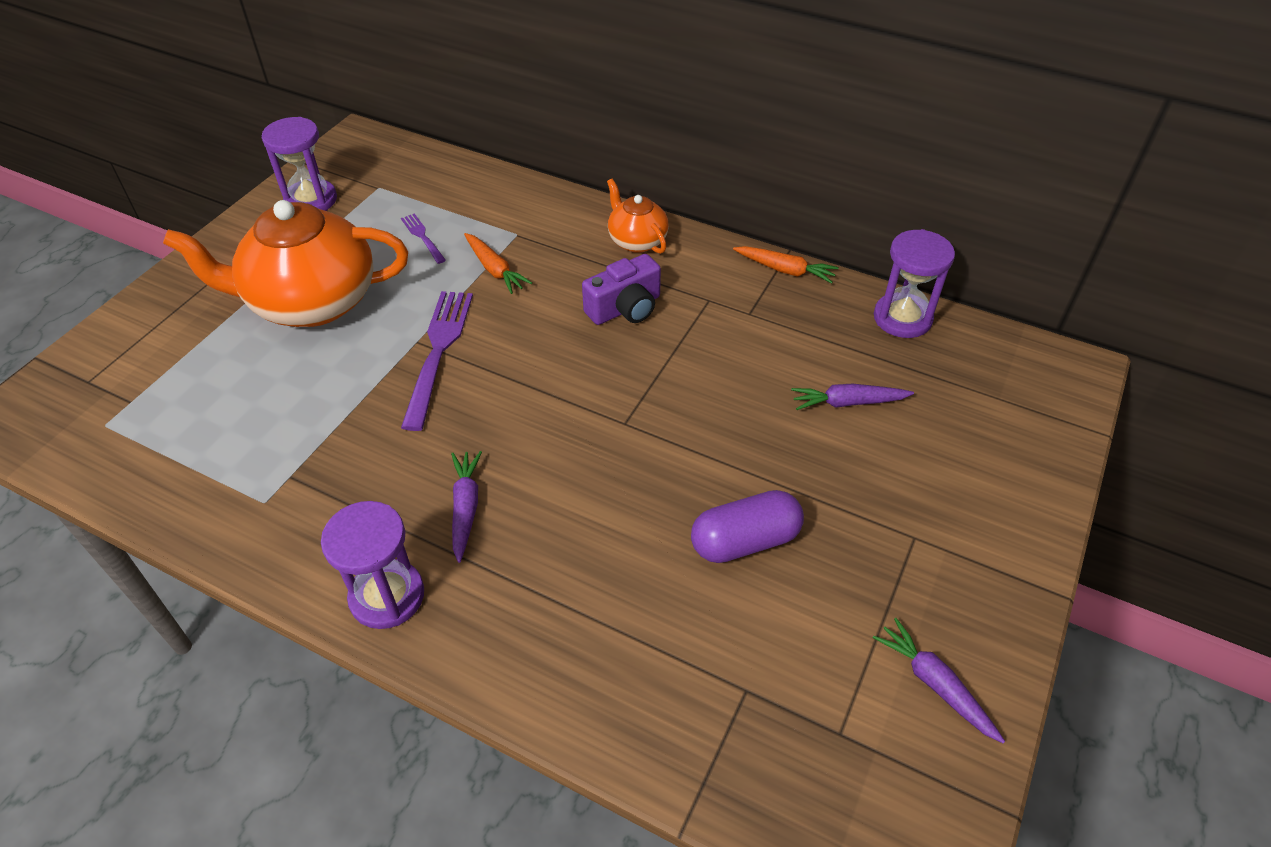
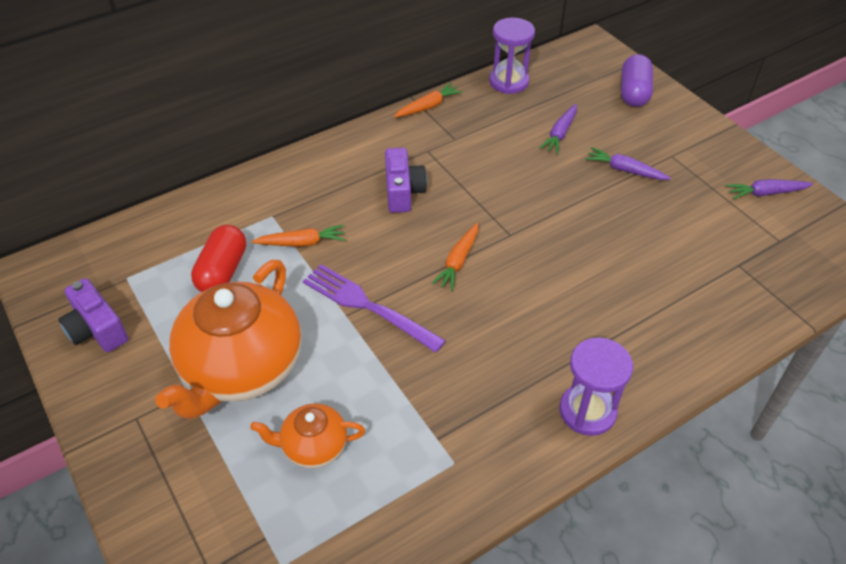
camera: 60 degrees left, 0 degrees up
purple hourglass [262,117,337,211] -> purple camera [58,278,128,352]
purple fork [401,213,446,264] -> red capsule [191,225,246,292]
purple carrot [451,451,482,563] -> purple carrot moved to [585,147,671,180]
orange teapot [607,178,669,254] -> orange teapot moved to [250,403,365,468]
purple capsule [691,490,804,563] -> purple capsule moved to [621,54,653,107]
none -> orange carrot [431,223,478,291]

